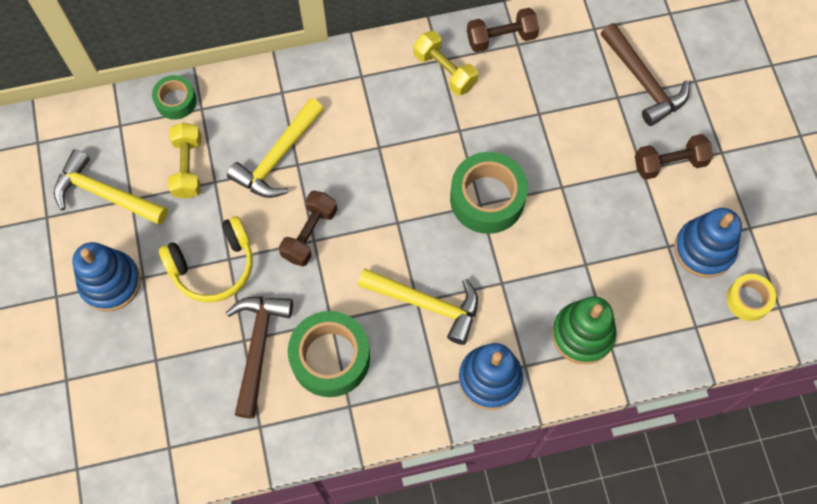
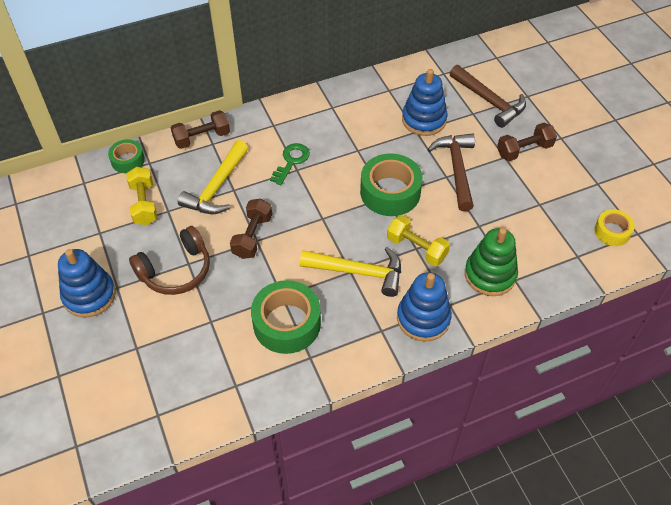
camera: 10 degrees left, 15 degrees down
yellow hammer [54,149,168,225] -> none
yellow headphones [159,216,253,302] -> brown headphones [129,226,210,295]
brown hammer [226,296,293,419] -> brown hammer moved to [427,133,475,211]
yellow dumbbell [413,31,478,95] -> yellow dumbbell moved to [387,215,450,266]
brown dumbbell [467,8,539,52] -> brown dumbbell moved to [171,110,230,149]
blue stacking toy [674,208,742,278] -> blue stacking toy moved to [402,69,447,136]
none -> green key [270,143,310,185]

